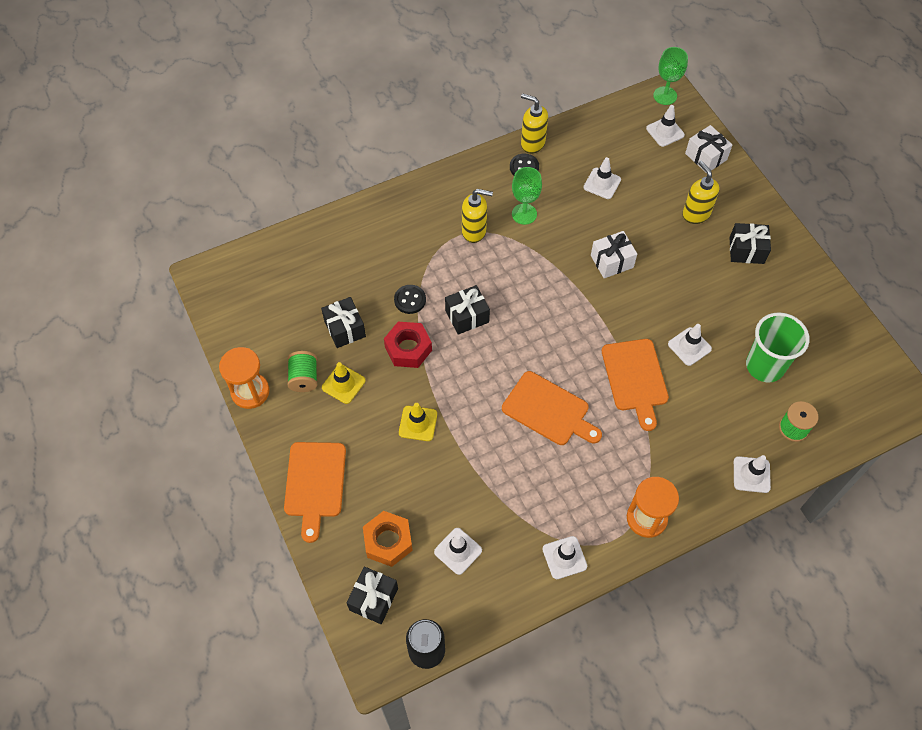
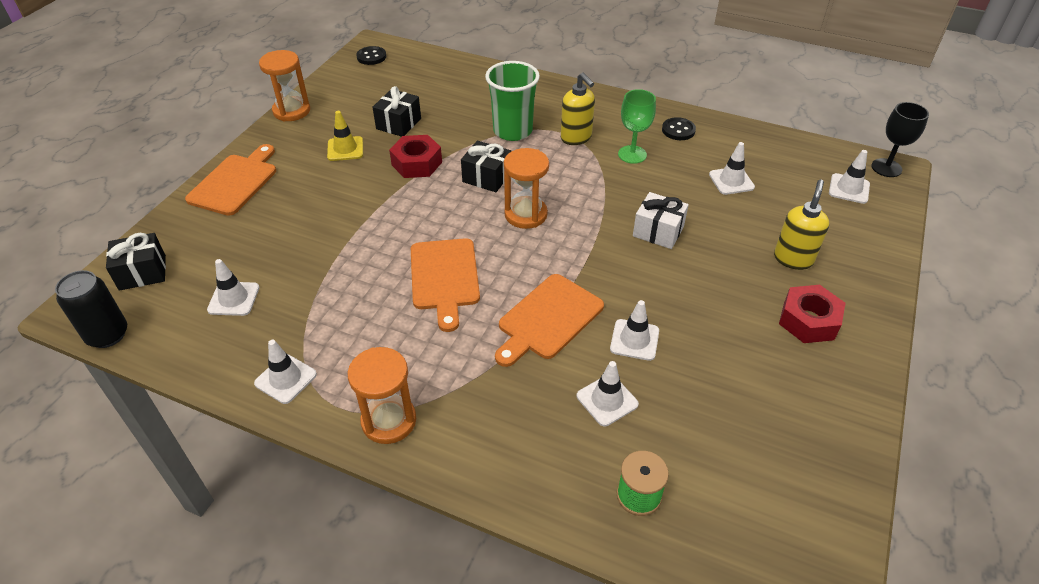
camera: 50 degrees right, 15 degrees down
orange cutting board [284,442,346,543] -> orange cutting board turned 150 degrees clockwise [185,144,276,216]
green spool [287,351,317,392] -> none
orange nut [363,511,413,567] -> none
black button [394,285,426,314] -> black button moved to [356,46,386,65]
yellow traffic cone [399,403,437,441] -> none
yellow soap dispenser [521,93,548,154] -> none
green goblet [653,47,688,105] -> black goblet [871,102,929,177]
white gift [685,125,733,173] -> none
black gift [729,223,771,264] -> red nut [779,285,846,343]
white traffic cone [734,455,771,493] -> white traffic cone moved to [577,361,639,426]
green cup [746,312,809,382] -> green cup moved to [485,61,540,141]
none -> orange hourglass [504,148,549,229]

